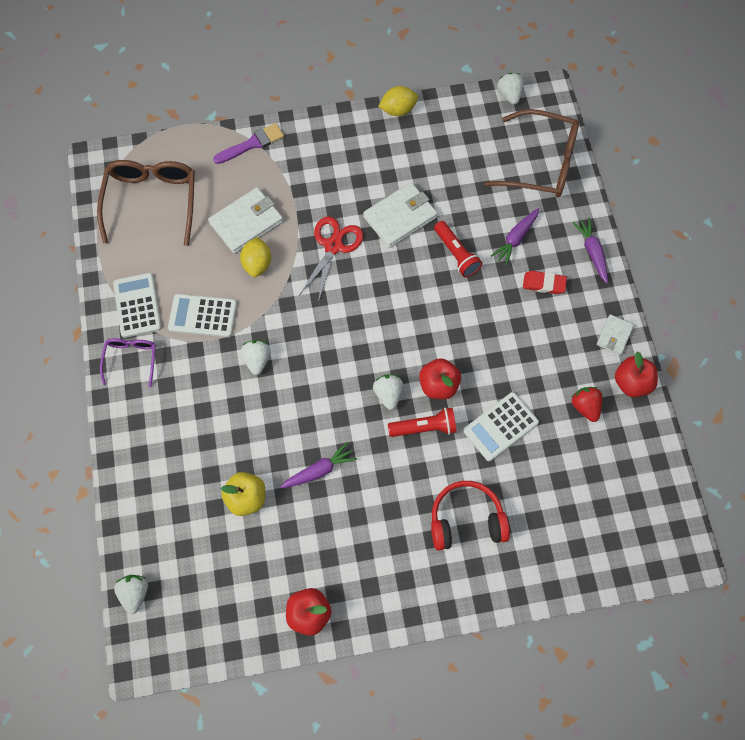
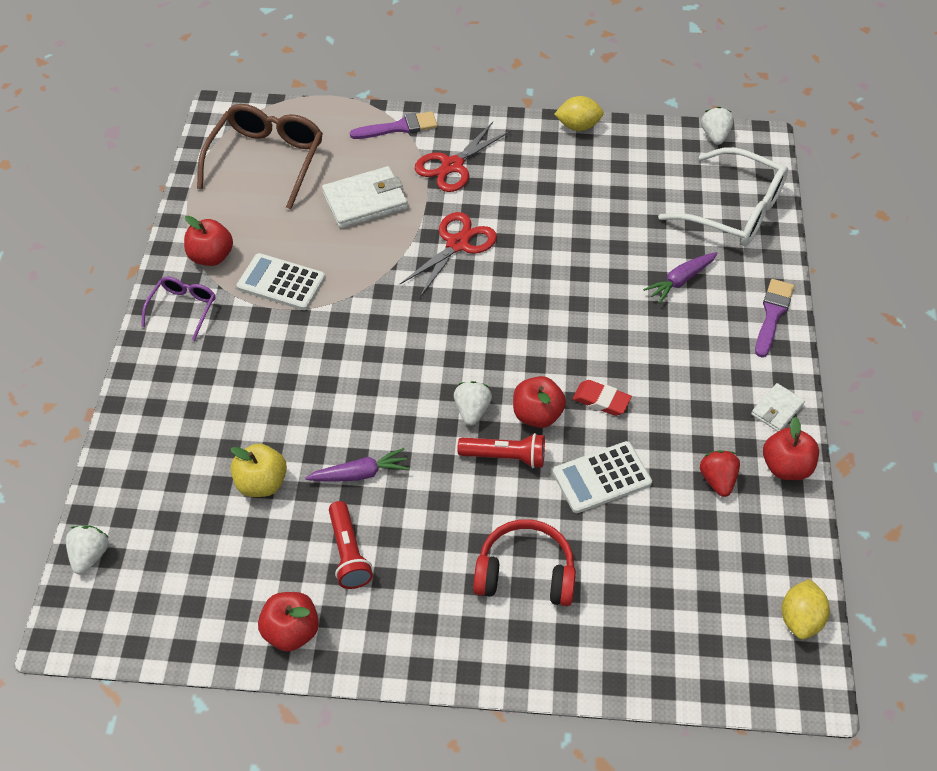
camera: 15 degrees right, 15 degrees down
white calculator [113,273,162,338] -> red apple [184,216,233,266]
yellow lemon [240,237,271,277] -> yellow lemon moved to [782,579,830,639]
white strawberry [241,340,271,375] -> none
white wallet [363,182,438,248] -> none
red flashlight [434,221,482,277] -> red flashlight moved to [329,501,373,589]
brown glasses [485,109,579,197] -> white glasses [658,147,788,246]
red eraser [523,271,567,294] -> red eraser moved to [573,380,632,416]
purple carrot [572,218,608,284] -> purple brush [755,279,794,357]
none -> red scissors [415,122,510,192]

